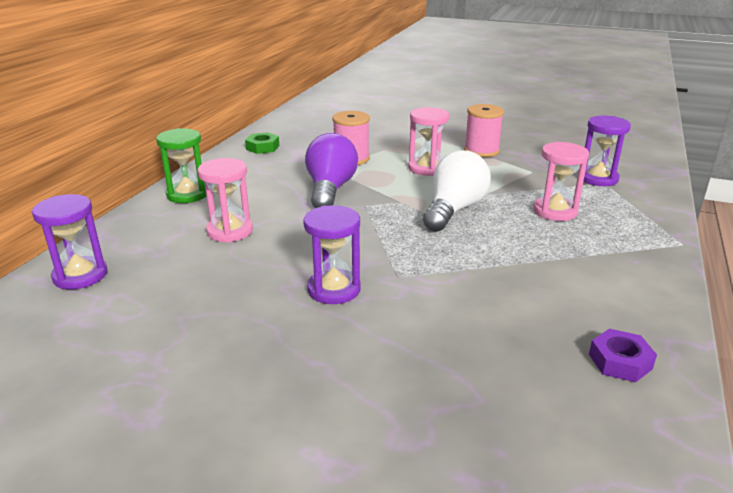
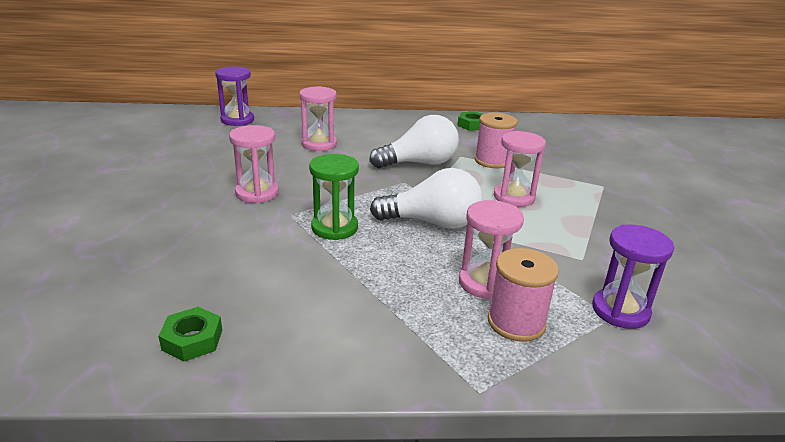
camera: 65 degrees right, 0 degrees up
green hourglass [156,128,206,203] -> green hourglass moved to [309,154,359,240]
purple hourglass [303,205,361,304] -> pink hourglass [229,125,279,203]
purple light bulb [305,133,358,208] -> white light bulb [369,115,459,168]
pink spool [464,104,504,157] -> pink spool moved to [488,248,559,342]
purple nut [589,329,657,382] -> green nut [158,307,222,362]

